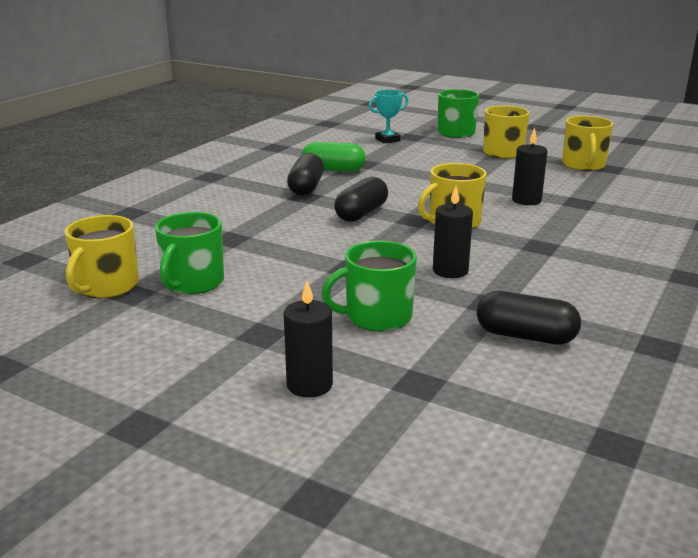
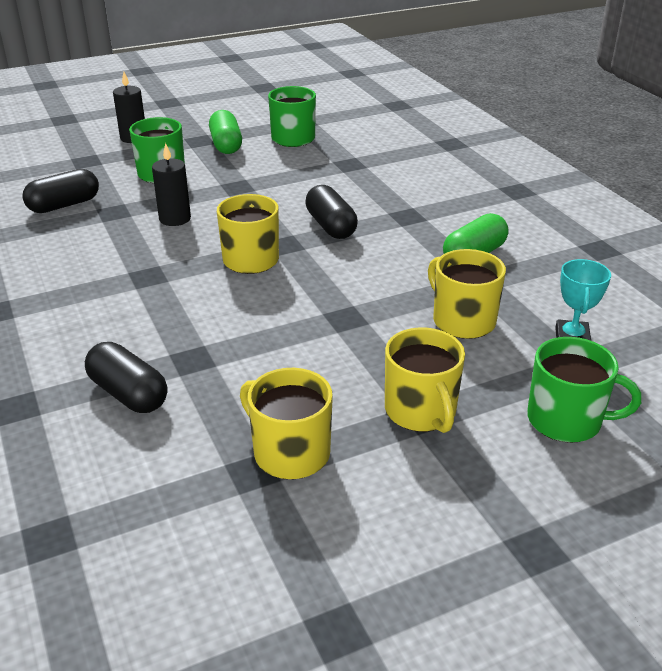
camera: 125 degrees right, 10 degrees up
yellow mug [65,215,139,298] -> yellow mug moved to [428,249,506,339]
black capsule [287,153,324,196] -> black capsule moved to [85,342,167,413]
black candle [512,128,548,205] -> none
none -> green capsule [209,110,242,154]

